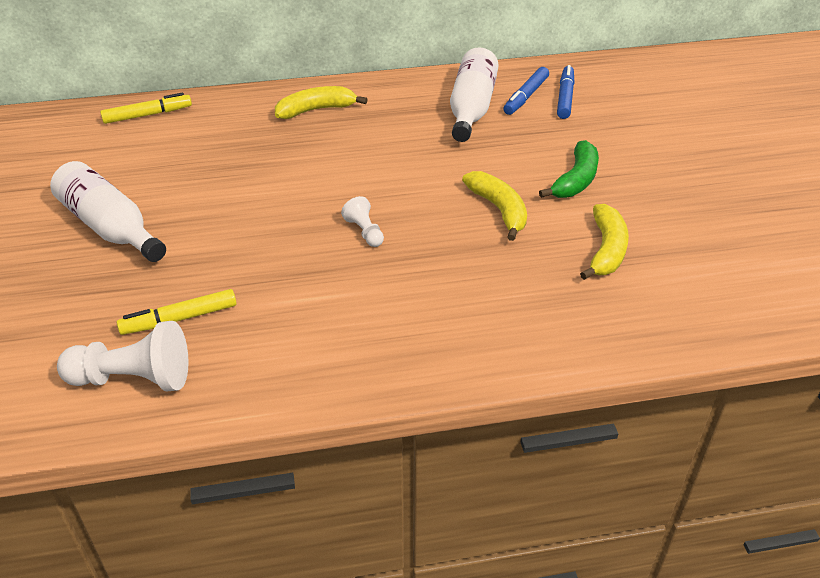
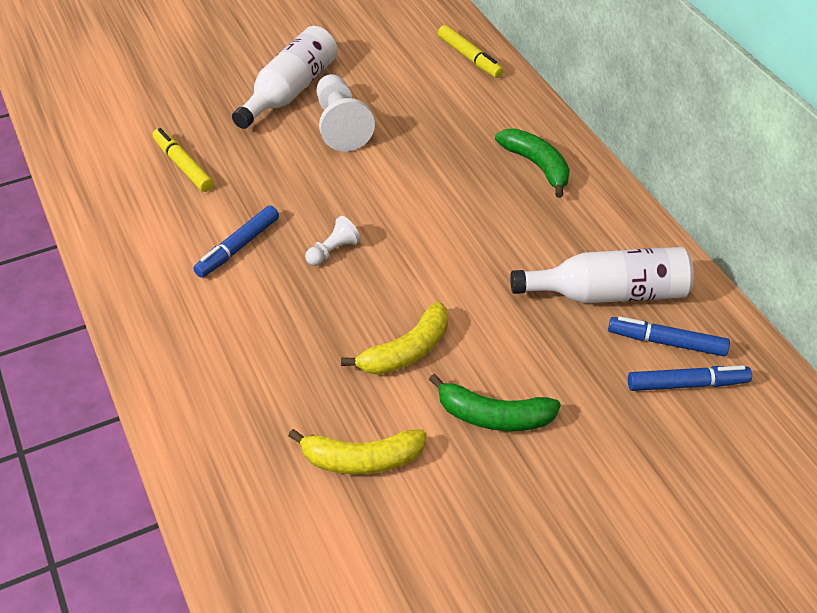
camera: 75 degrees right, 5 degrees up
white pawn [57,321,189,391] -> white pawn moved to [316,74,375,152]
yellow banana [275,86,368,119] -> green banana [495,128,570,198]
none -> blue marker [193,205,279,278]

